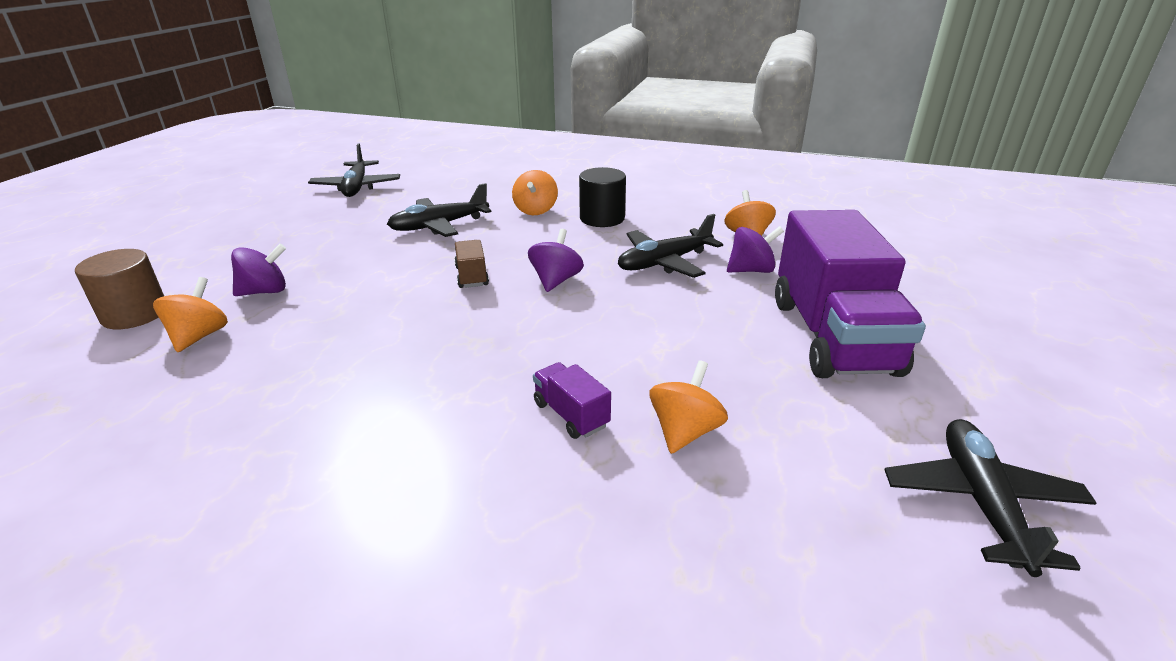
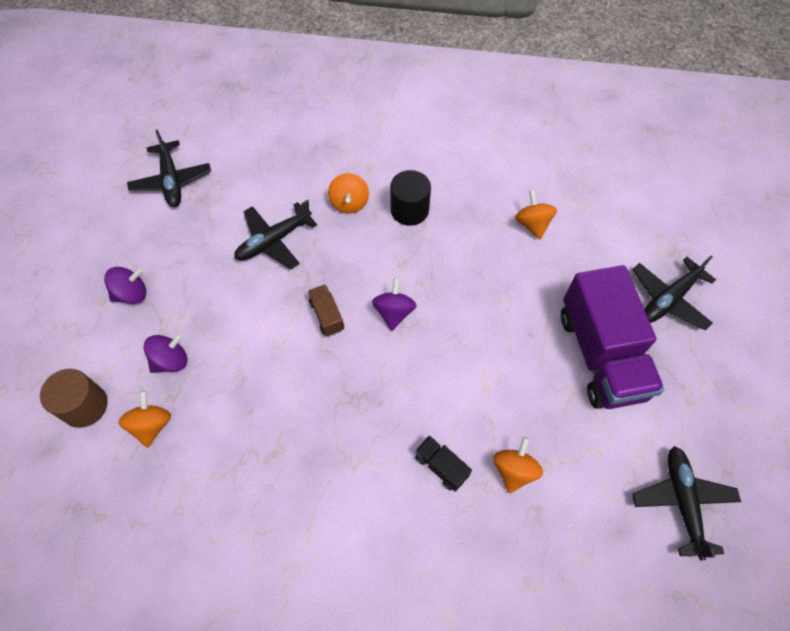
camera: 10 degrees left, 30 degrees up
purple truck [533,362,611,439] -> black truck [415,435,472,492]
black plane [618,214,723,278] -> black plane moved to [632,255,716,330]
purple spinning top [727,226,784,273] -> purple spinning top moved to [104,267,146,304]

